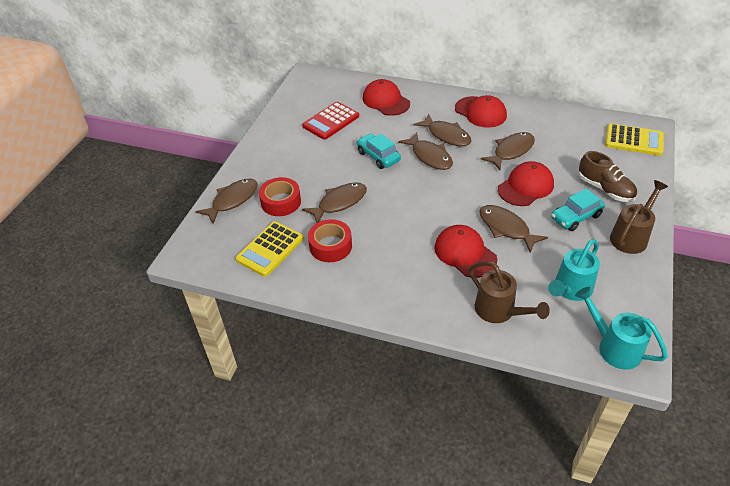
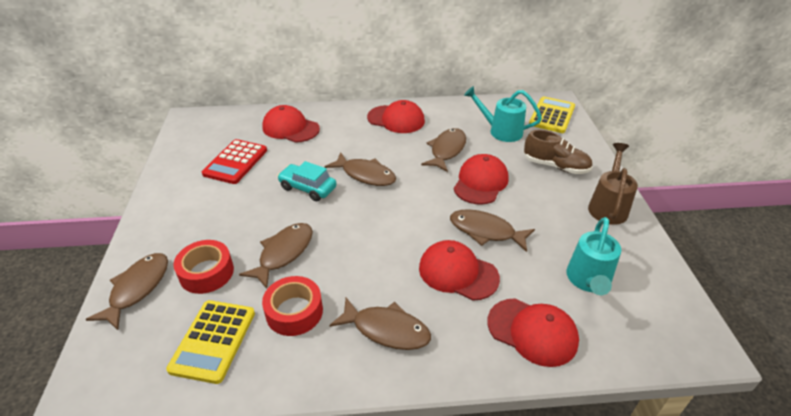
camera: 25 degrees left, 5 degrees down
brown fish [413,114,471,146] -> brown fish moved to [329,297,431,350]
brown watering can [469,261,550,323] -> red cap [487,298,579,367]
turquoise car [551,188,605,231] -> none
turquoise watering can [575,287,667,370] -> turquoise watering can moved to [464,86,542,142]
yellow calculator [605,124,664,156] -> yellow calculator turned 60 degrees counterclockwise [529,97,575,133]

